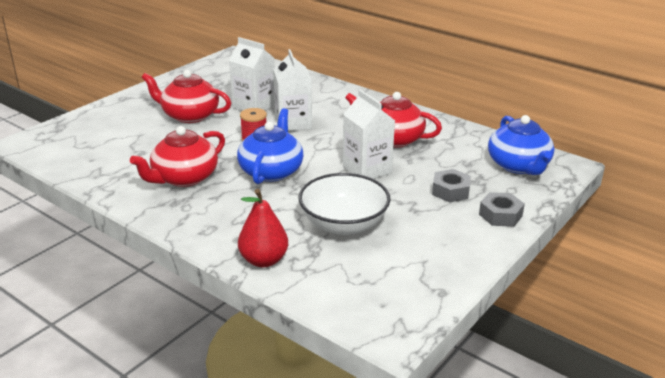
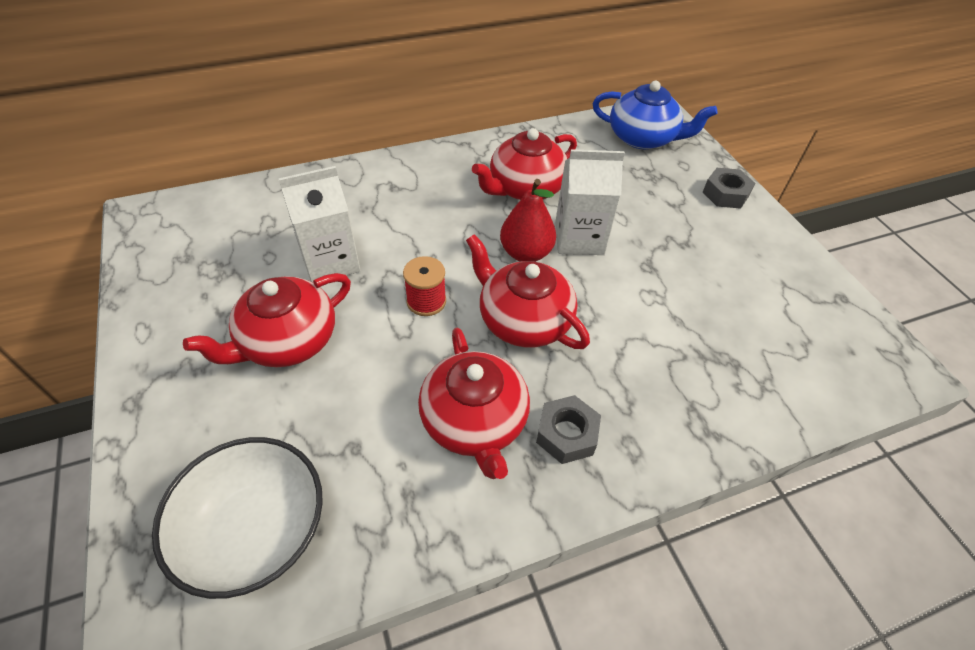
camera: 60 degrees left, 20 degrees up
blue teapot [237,108,304,184] -> red teapot [466,234,590,349]
red pear [238,189,288,267] -> red pear moved to [500,179,556,262]
white carton [273,49,312,131] -> none
white bowl [298,173,390,235] -> white bowl moved to [152,437,323,599]
grey nut [432,169,471,202] -> grey nut moved to [536,395,601,464]

